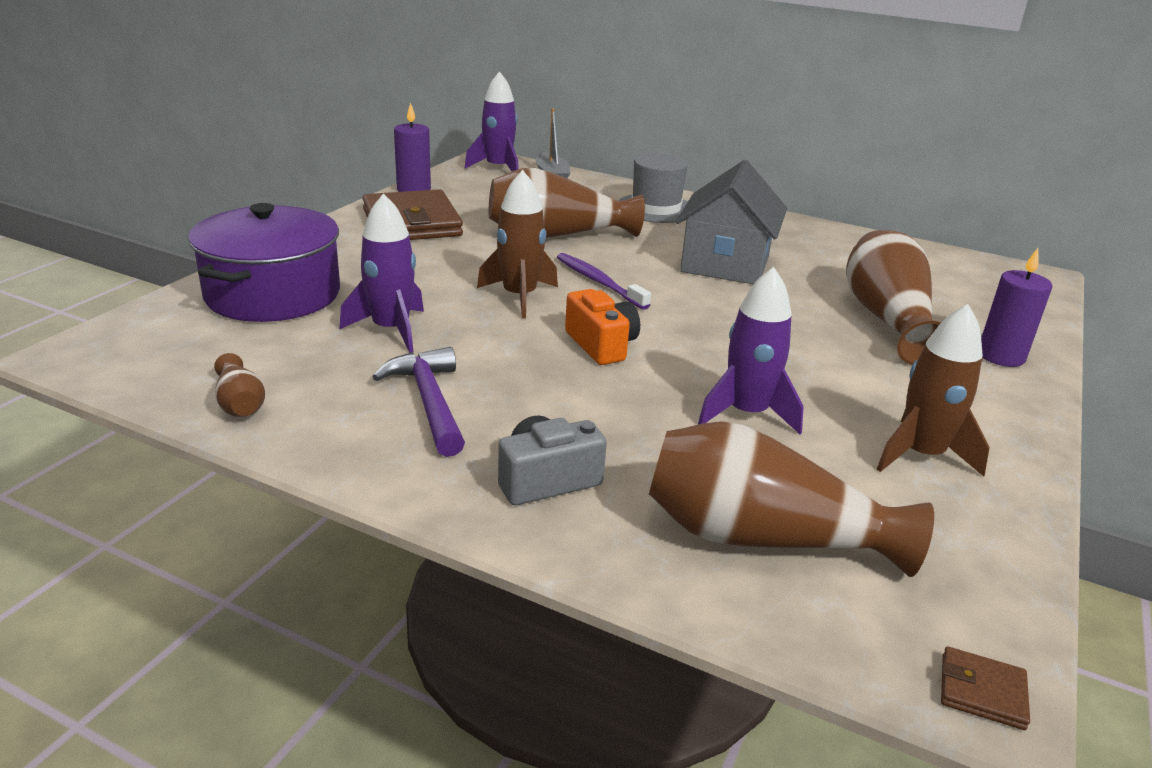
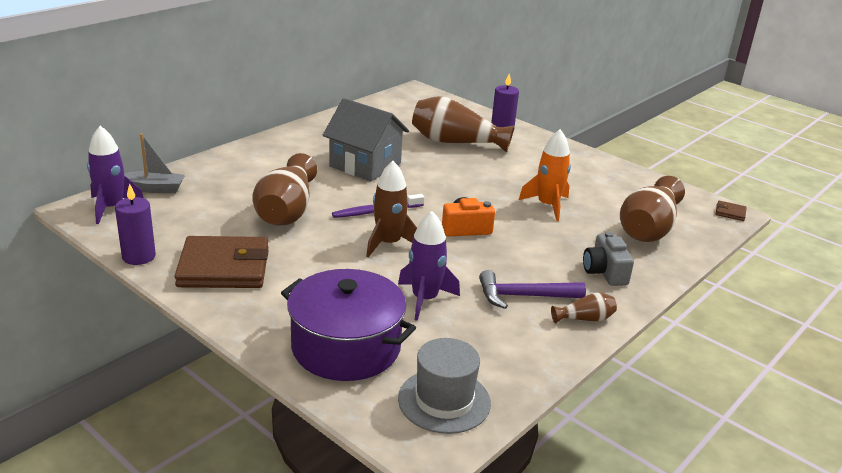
camera: 75 degrees left, 0 degrees up
brown vase [214,353,265,417] -> brown vase moved to [551,292,617,324]
grey hat [618,153,688,223] -> grey hat moved to [398,338,491,434]
purple rocket [698,267,804,434] -> orange rocket [519,129,571,221]
brown rocket [877,304,990,476] -> none
brown wallet [941,646,1030,730] -> brown wallet turned 75 degrees clockwise [716,201,747,221]

